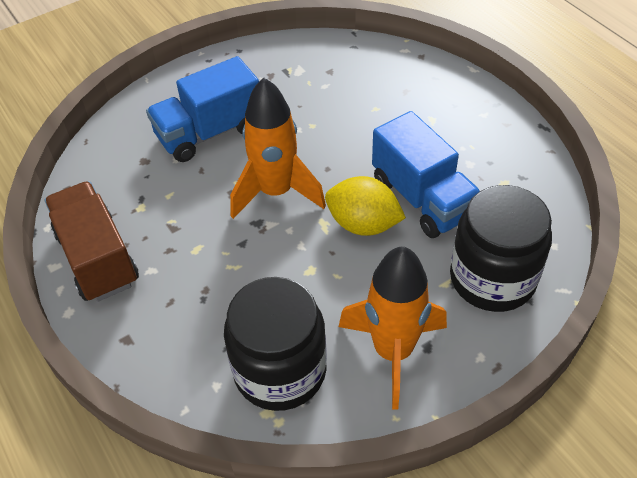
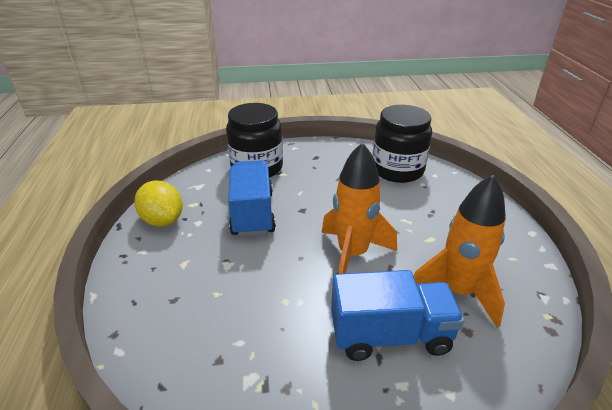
camera: 155 degrees left, 15 degrees down
brown truck [45,181,139,302] -> none
yellow lemon [325,176,406,236] -> yellow lemon moved to [135,181,183,226]
orange rocket [339,246,447,410] -> orange rocket moved to [414,174,506,328]

